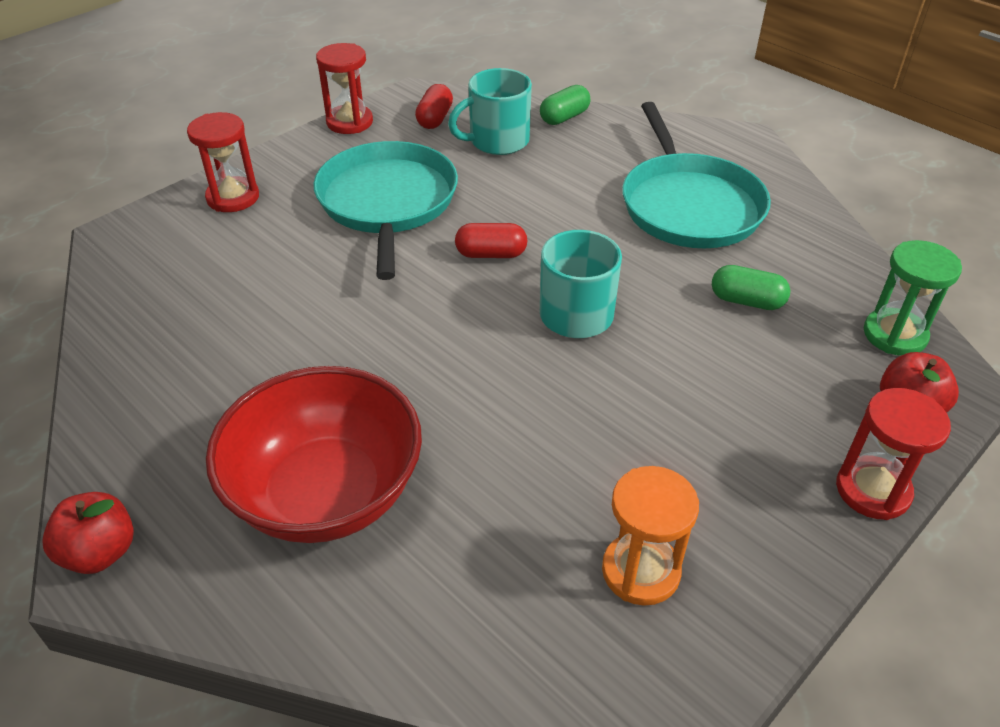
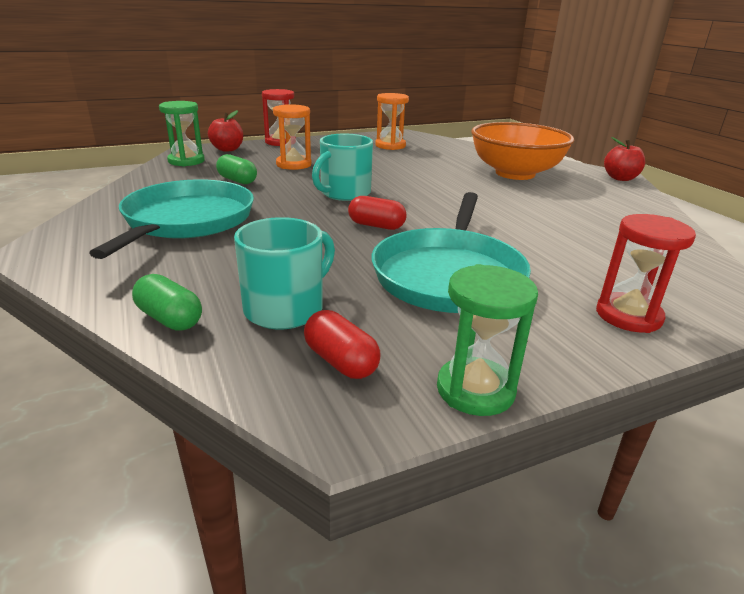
camera: 160 degrees left, 15 degrees down
red bowl [206,366,422,543] -> orange bowl [471,122,574,180]
red hourglass [316,43,373,134] -> green hourglass [437,264,538,416]
red capsule [415,84,453,129] -> red capsule turned 75 degrees counterclockwise [304,310,381,379]
turquoise mug [448,68,532,155] -> turquoise mug turned 45 degrees counterclockwise [234,217,335,330]
green capsule [540,85,590,125] -> green capsule turned 60 degrees clockwise [132,274,202,331]
none -> orange hourglass [273,104,312,170]

